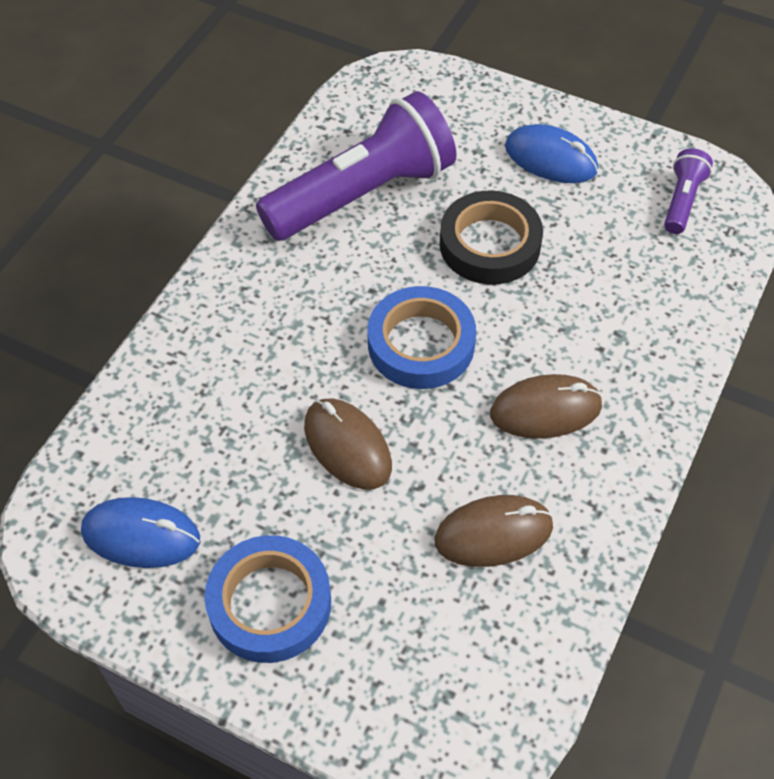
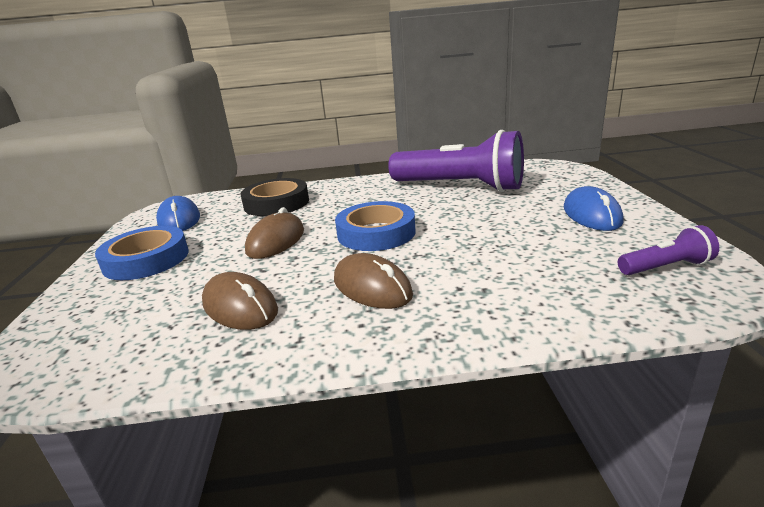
camera: 60 degrees right, 30 degrees down
black tape [440,191,543,285] -> black tape moved to [240,178,309,216]

